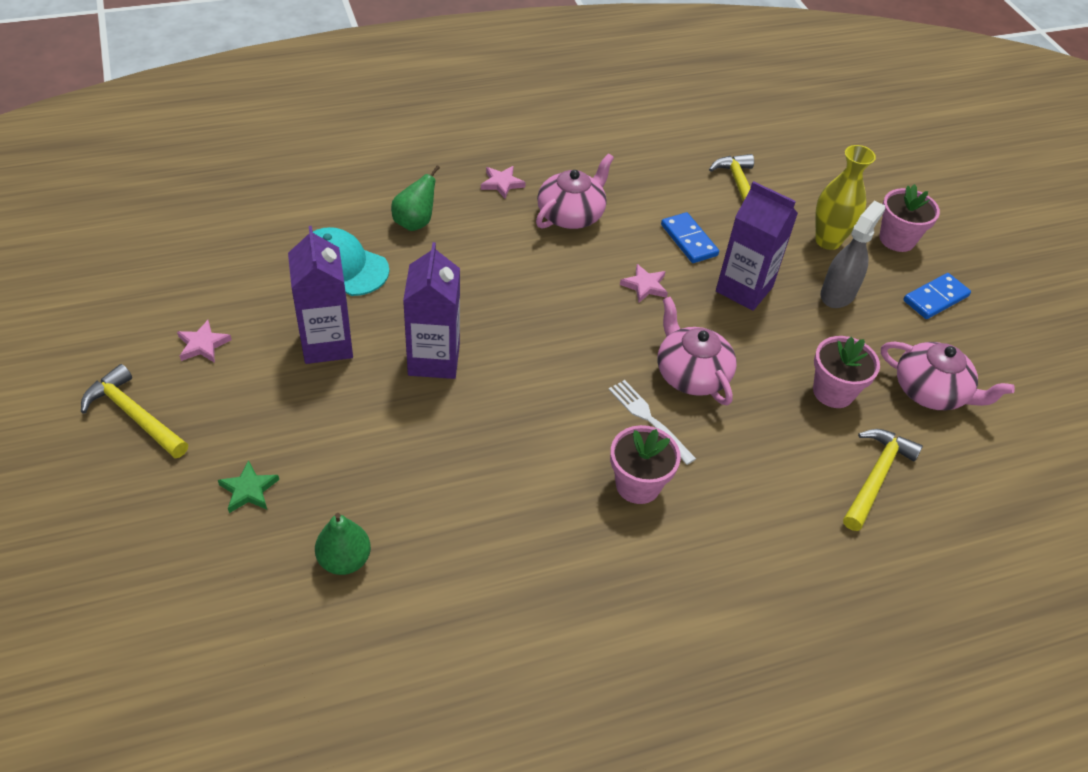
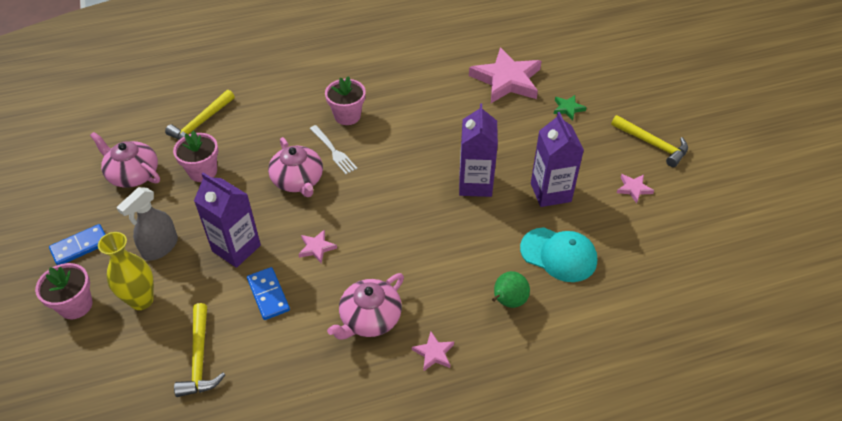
camera: 175 degrees left, 0 degrees up
green pear [315,513,371,575] -> pink star [469,47,542,103]

